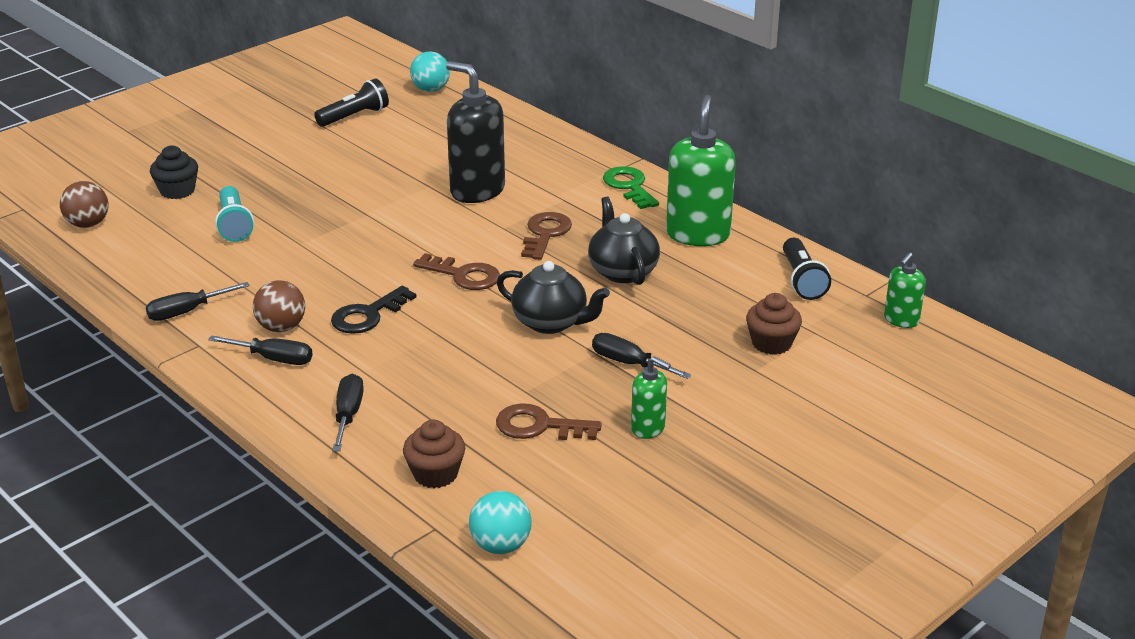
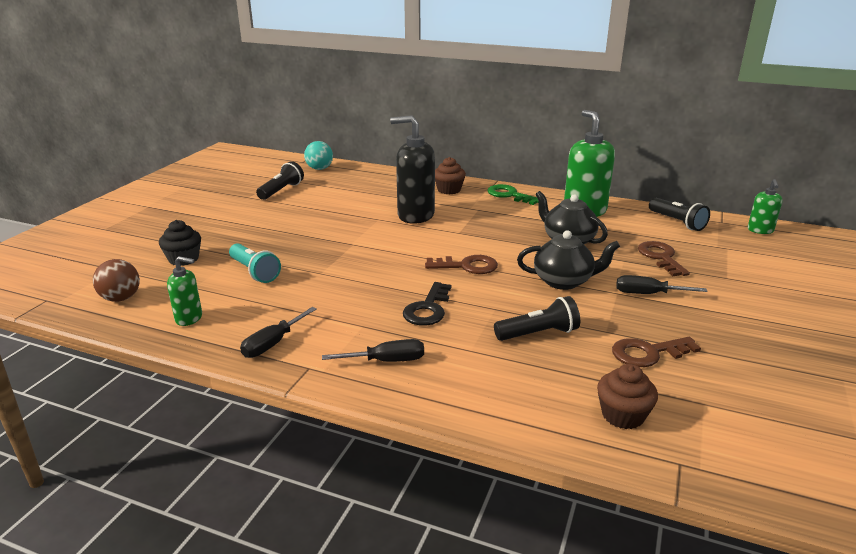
camera: 25 degrees left, 5 degrees down
brown ball [253,280,305,332] -> none
black screwdriver [332,374,364,451] -> none
turquoise ball [469,491,532,554] -> none
brown key [521,212,572,260] -> brown key moved to [638,241,690,276]
green soap dispenser [631,356,671,439] -> green soap dispenser moved to [167,256,202,326]
brown cupcake [746,293,802,355] -> brown cupcake moved to [435,157,466,195]
none -> black flashlight [494,296,580,341]

